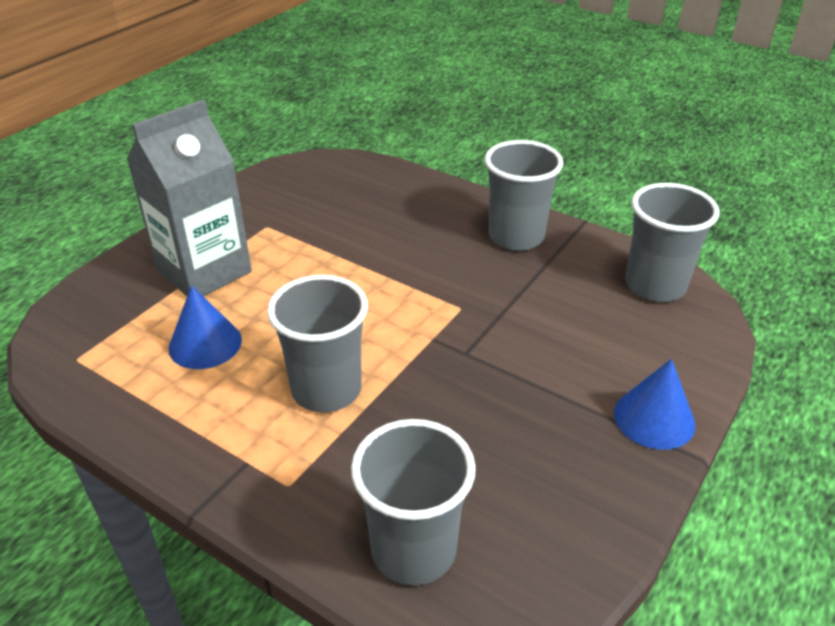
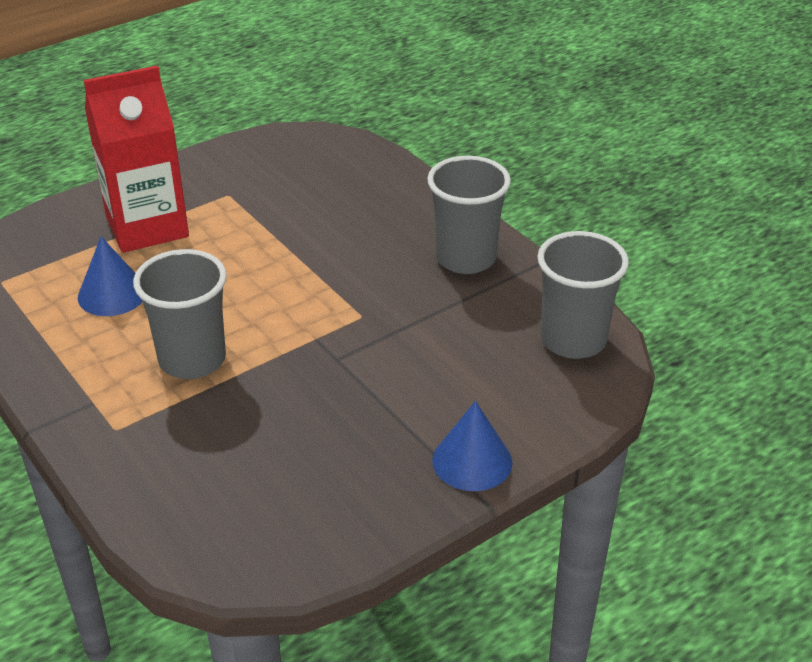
camera: 20 degrees right, 0 degrees up
grey carton [127,100,252,296] -> red carton [84,65,189,253]
grey cup [351,419,476,585] -> none

